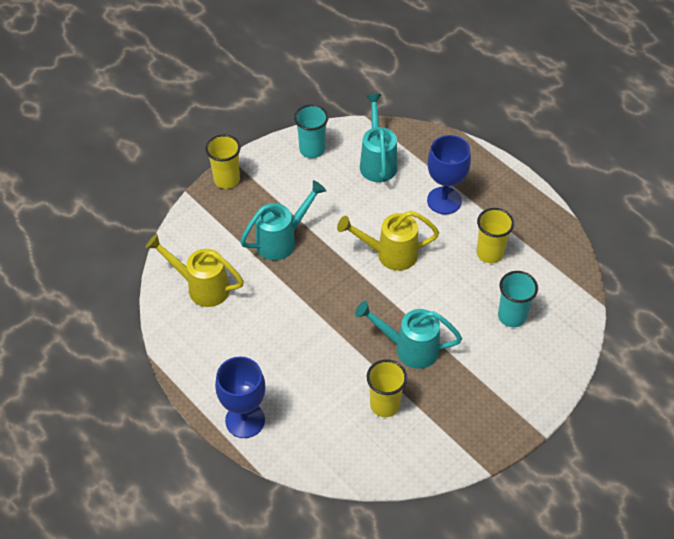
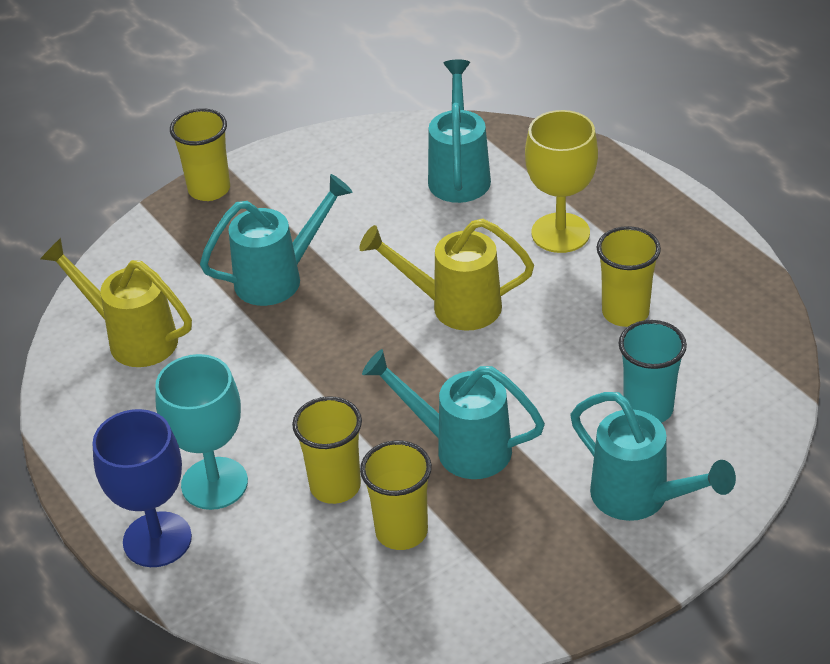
camera: 10 degrees right, 10 degrees down
turquoise cup [294,104,329,158] -> none
blue goblet [427,135,471,215] -> yellow goblet [525,110,598,253]
none -> turquoise goblet [155,354,248,510]
none -> yellow cup [292,396,362,504]
none -> turquoise watering can [570,392,736,521]

